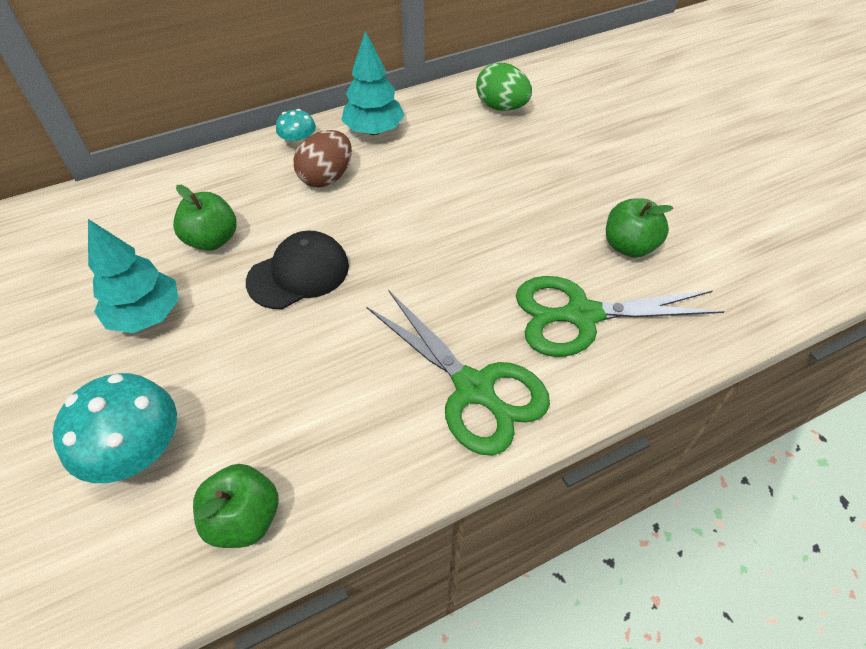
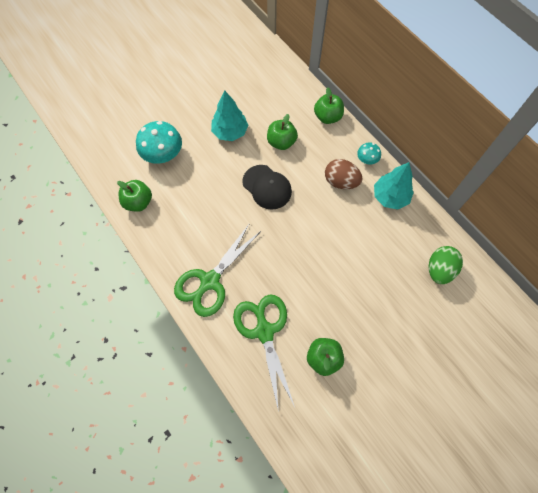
camera: 80 degrees right, 15 degrees up
none -> green apple [314,87,344,124]

